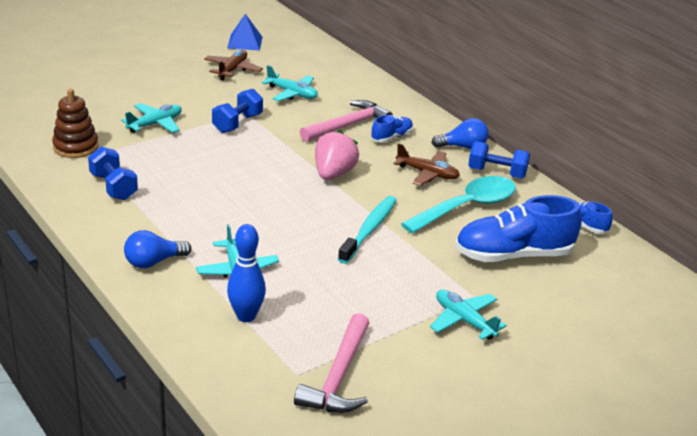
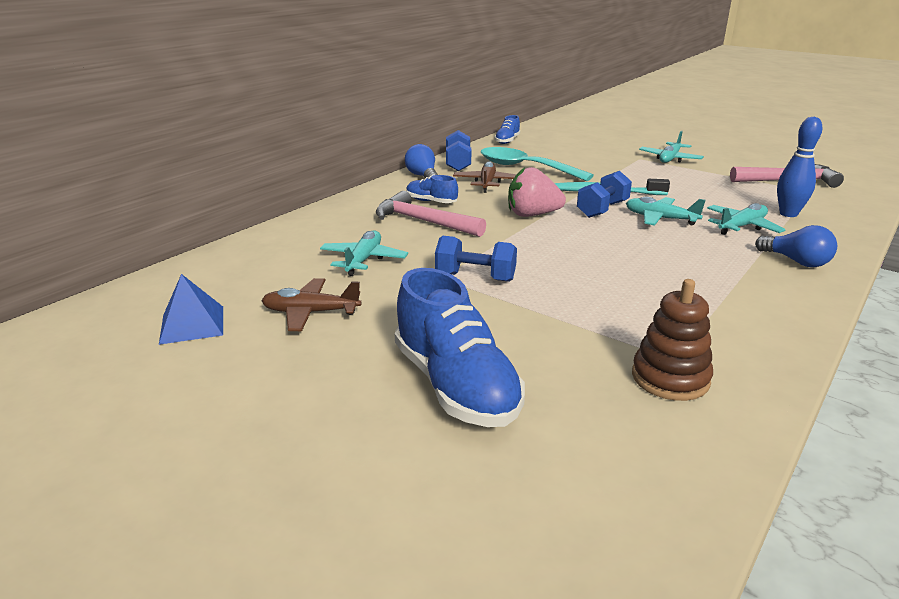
camera: 105 degrees left, 5 degrees down
blue dumbbell [88,146,138,200] -> blue dumbbell moved to [577,171,632,218]
turquoise plane [121,103,182,133] -> turquoise plane moved to [626,197,706,226]
blue shoe [455,195,582,262] -> blue shoe moved to [395,268,525,427]

